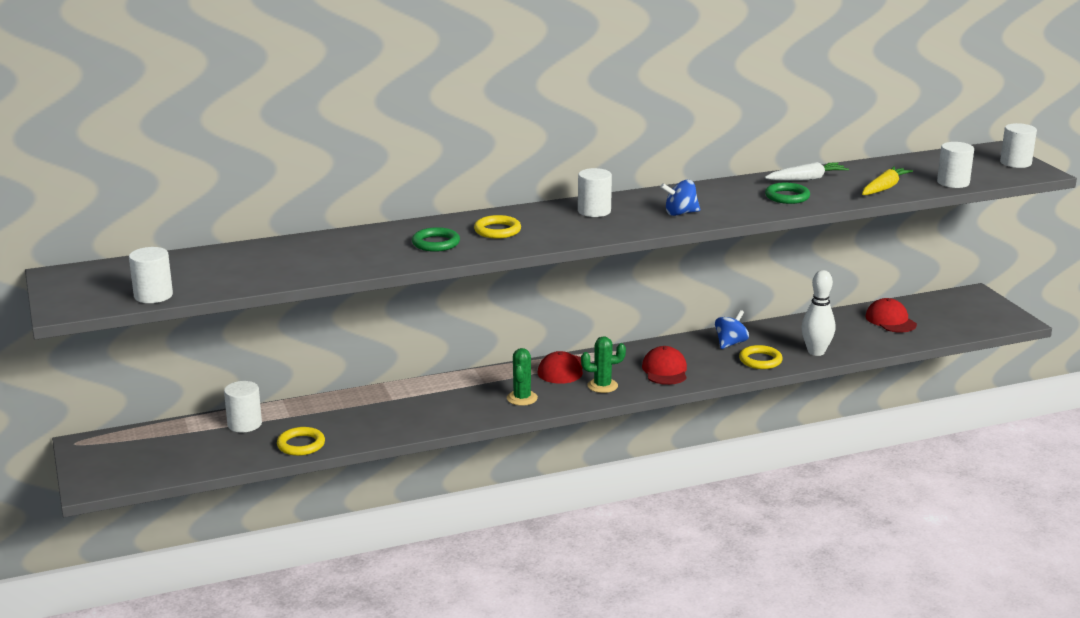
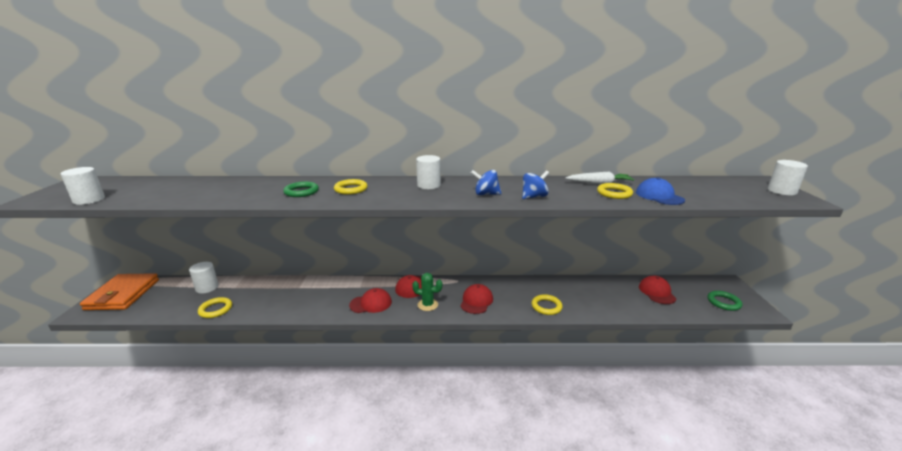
camera: 20 degrees right, 0 degrees up
green cactus [507,348,538,406] -> red cap [349,288,392,313]
blue spinning top [715,310,749,349] -> blue spinning top moved to [522,170,549,199]
green ring [765,183,810,204] -> green ring moved to [707,291,742,311]
white bowling pin [802,270,835,356] -> none
yellow carrot [862,166,913,195] -> blue cap [636,177,685,205]
white cylinder [937,142,974,188] -> none
none -> orange wallet [80,273,159,310]
none -> yellow ring [597,183,633,199]

